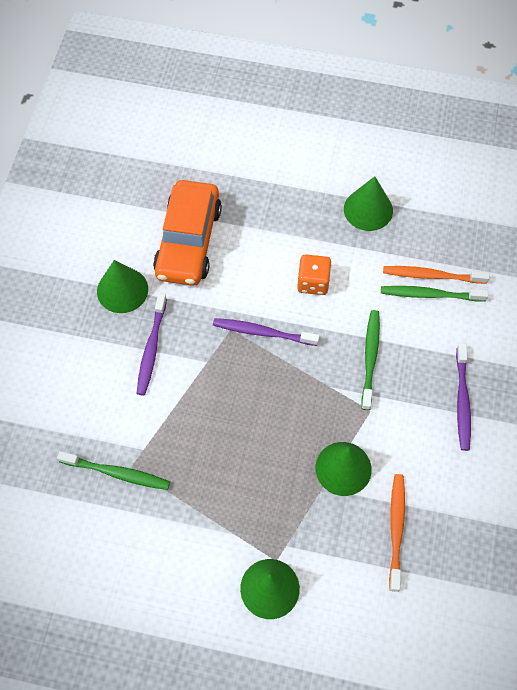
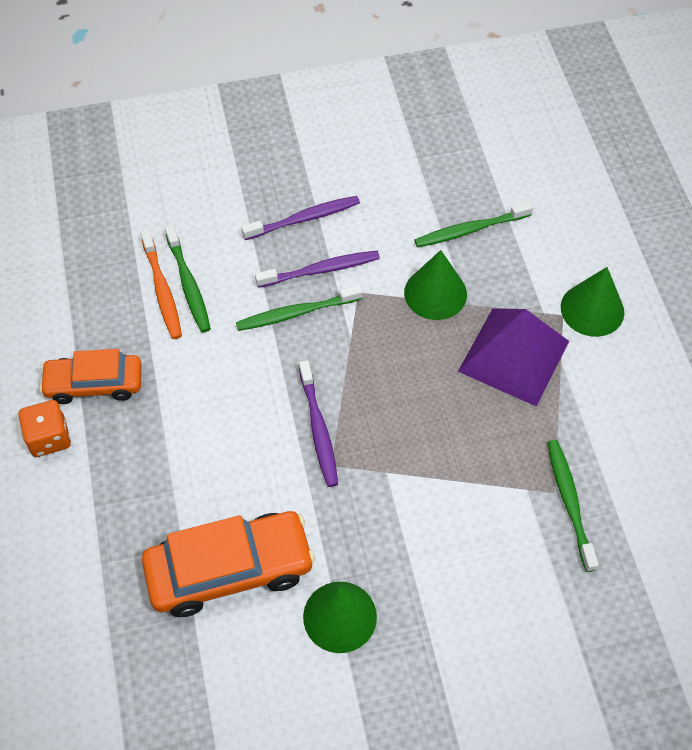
camera: 115 degrees left, 5 degrees down
purple toothbrush [136,293,167,395] -> purple toothbrush moved to [255,251,380,288]
orange dice [297,254,331,295] -> orange dice moved to [18,400,71,457]
green cone [344,176,393,231] -> orange car [39,349,141,404]
orange toothbrush [389,474,405,592] -> green toothbrush [414,202,533,248]
none -> purple pyramid [458,308,569,406]

